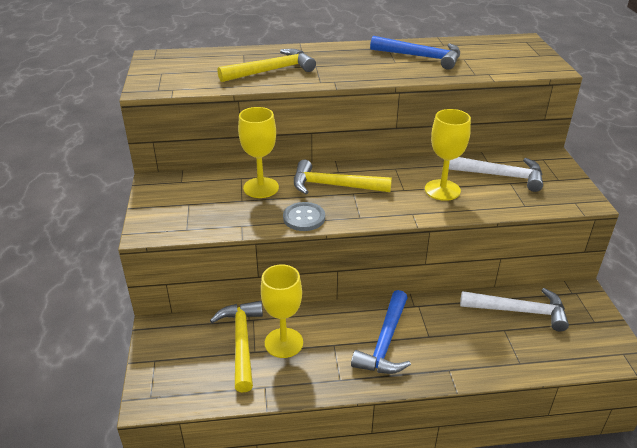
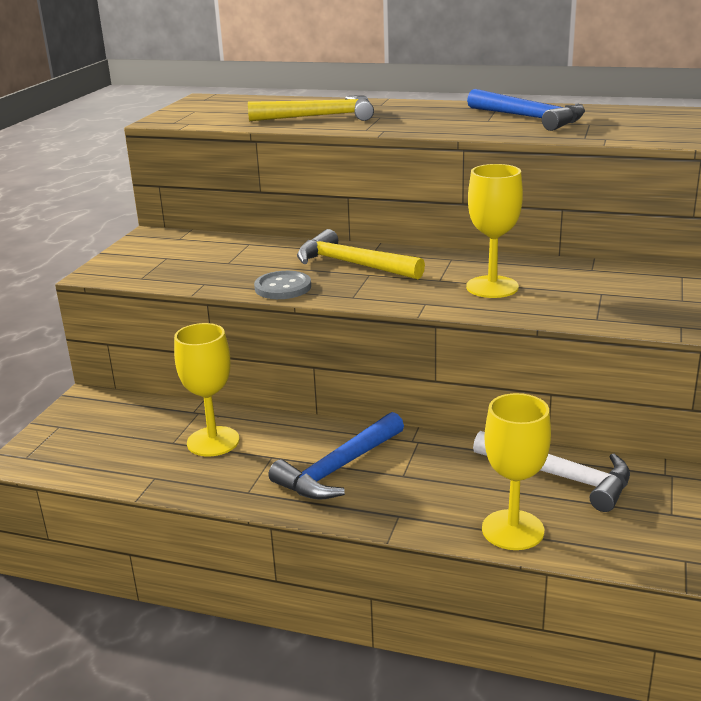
camera: 25 degrees right, 10 degrees down
yellow hammer [210,301,263,393] -> none
yellow goblet [238,107,279,198] -> yellow goblet moved to [482,393,551,550]
white hammer [449,157,543,192] -> none

